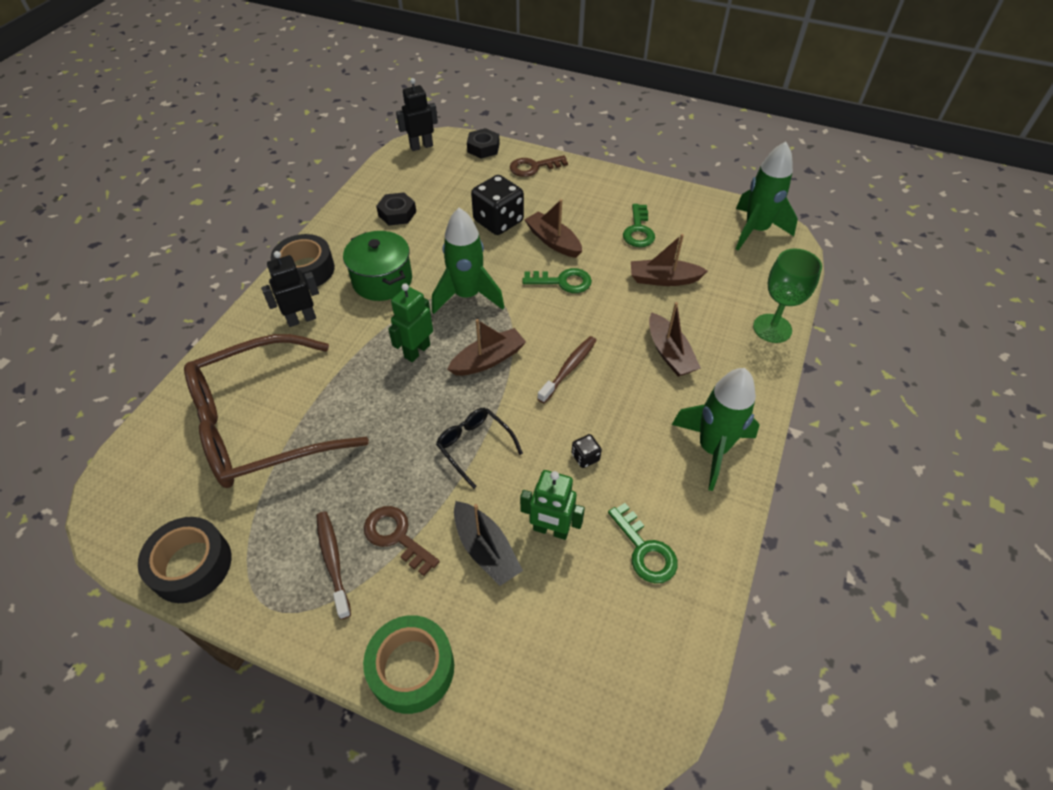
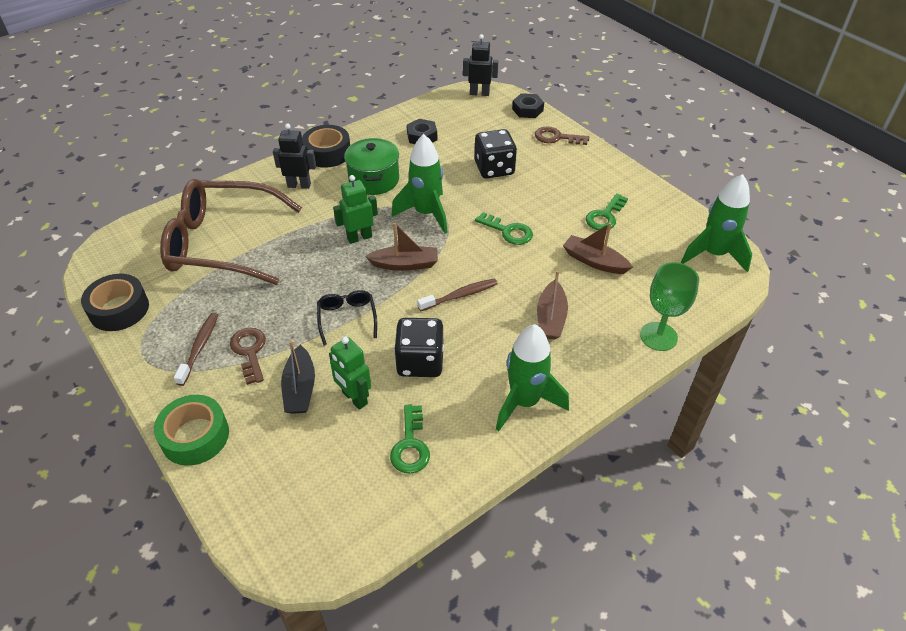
camera: 30 degrees right, 5 degrees down
brown boat [525,199,582,258] -> none
black dice [571,434,602,468] -> black dice [394,318,444,377], size x2.26

